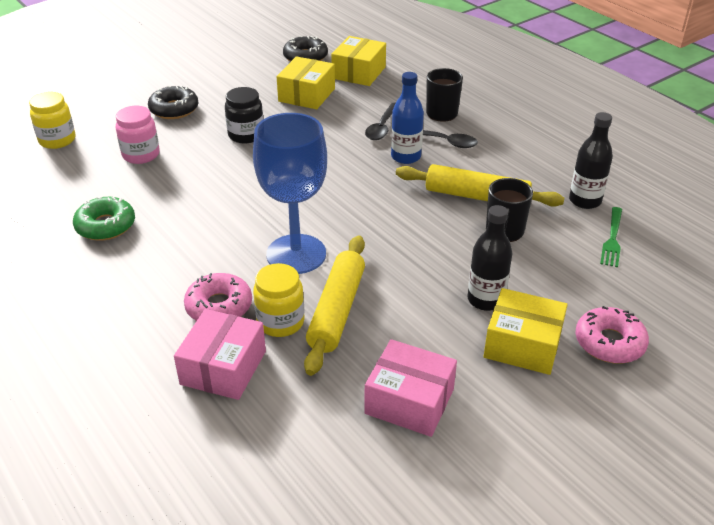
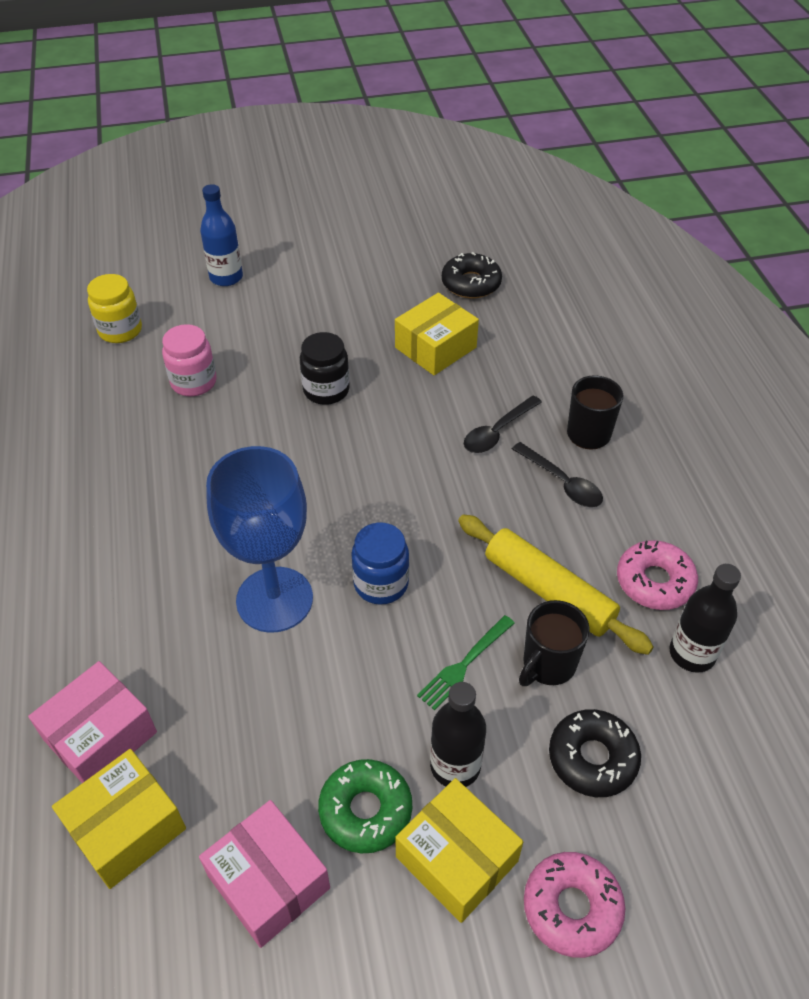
camera: 25 degrees right, 10 degrees up
green donut [73,197,135,241] -> green donut moved to [318,759,412,853]
black donut [148,86,198,119] -> black donut moved to [549,709,641,797]
pink donut [184,273,252,321] -> pink donut moved to [617,540,698,610]
yellow jar [253,263,305,337] -> none
yellow rolling pin [304,235,365,376] -> none
yellow box [331,36,386,86] -> yellow box moved to [52,749,186,889]
blue bottle [391,72,424,164] -> blue bottle moved to [200,184,243,286]
green fork [600,207,622,267] -> green fork moved to [417,615,515,710]
none -> blue jar [351,523,409,605]

